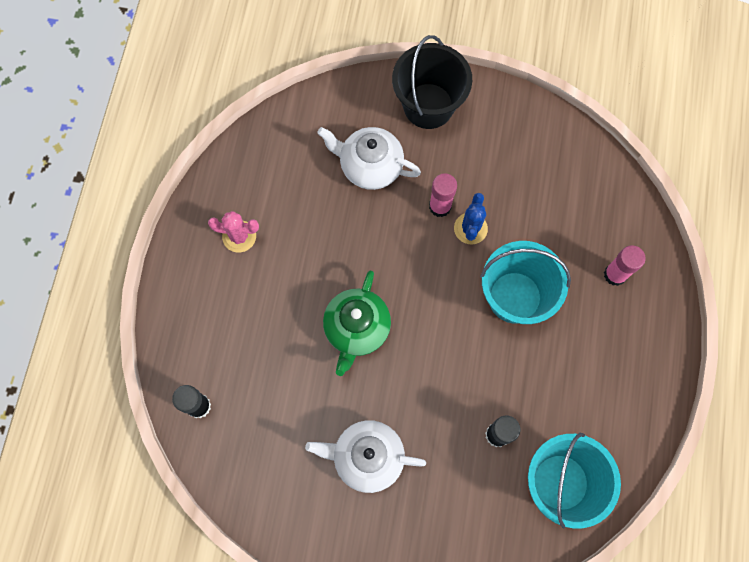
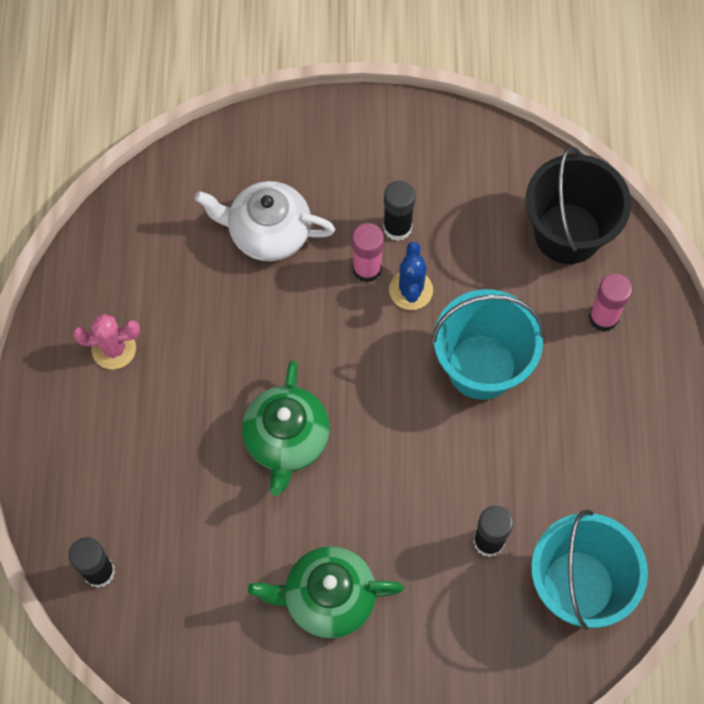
camera: 10 degrees left, 5 degrees down
white teapot [305,420,426,493] -> green teapot [248,546,404,639]
black bucket [392,35,472,129] -> black bucket moved to [525,146,631,264]
none -> black glue stick [383,180,415,241]

